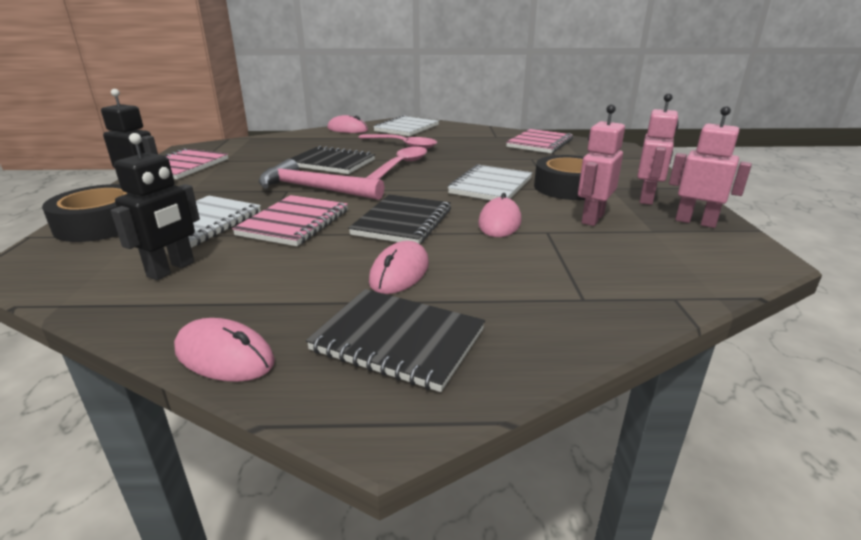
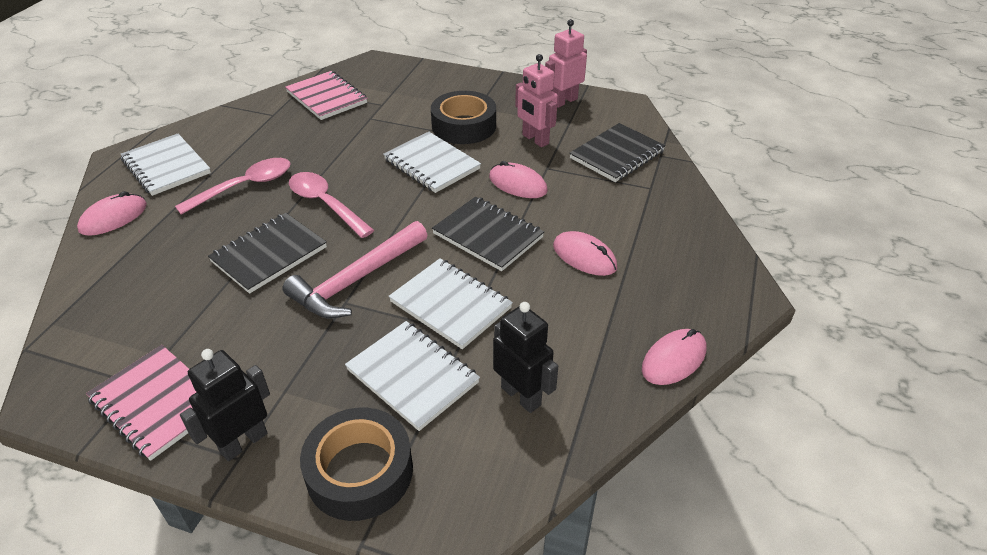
camera: 70 degrees left, 15 degrees up
pink notebook [232,195,348,246] -> white notebook [389,258,513,349]
black notebook [306,289,485,392] -> black notebook moved to [569,123,665,182]
pink robot [637,93,679,205] -> none

